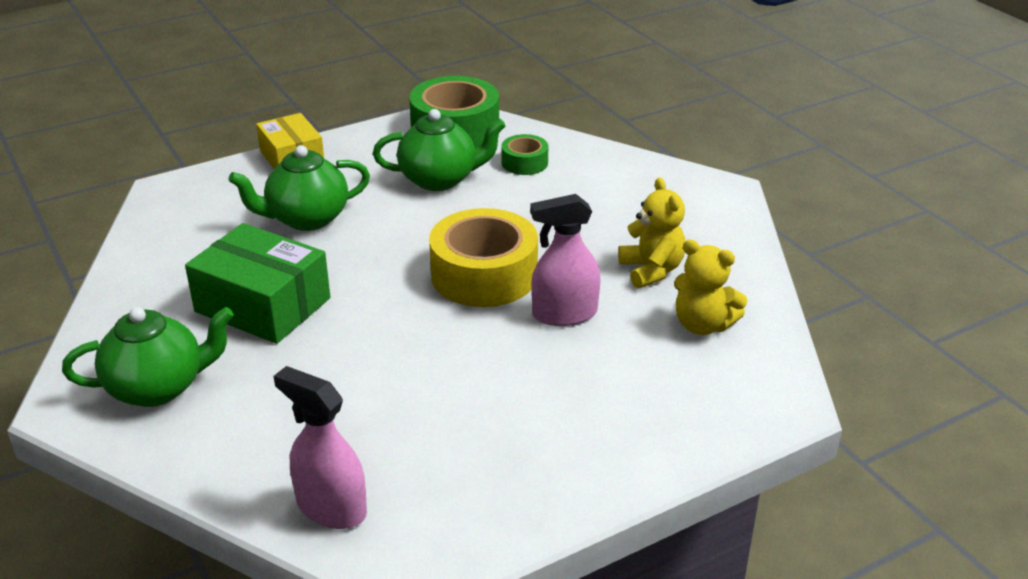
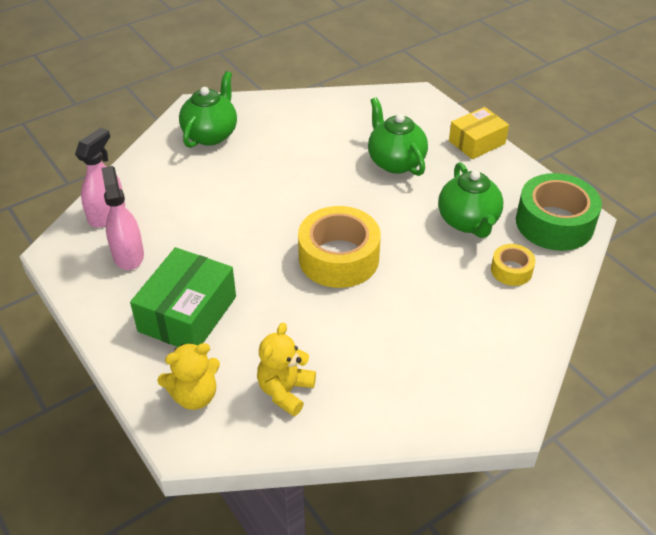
camera: 85 degrees right, 10 degrees up
green teapot [62,307,234,407] -> green teapot turned 135 degrees counterclockwise [179,71,237,148]
green box [185,223,330,344] -> green box moved to [130,247,236,347]
green tape [501,134,548,175] -> yellow tape [491,244,536,286]
pink spray bottle [530,194,600,326] -> pink spray bottle moved to [101,166,144,270]
yellow teddy bear [618,177,685,289] -> yellow teddy bear moved to [157,343,220,410]

